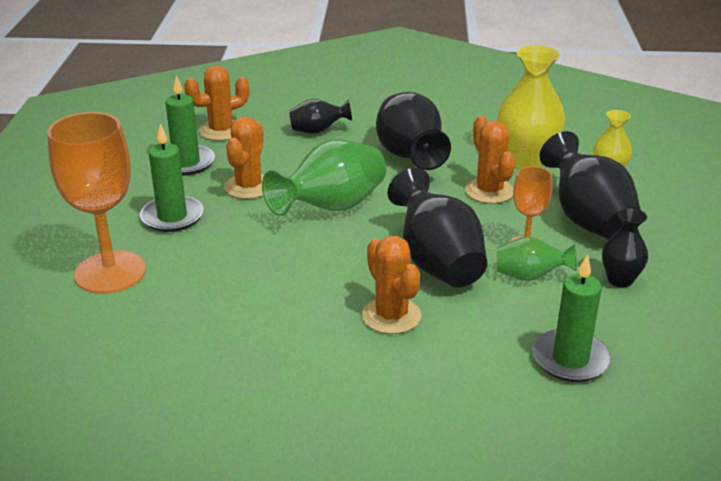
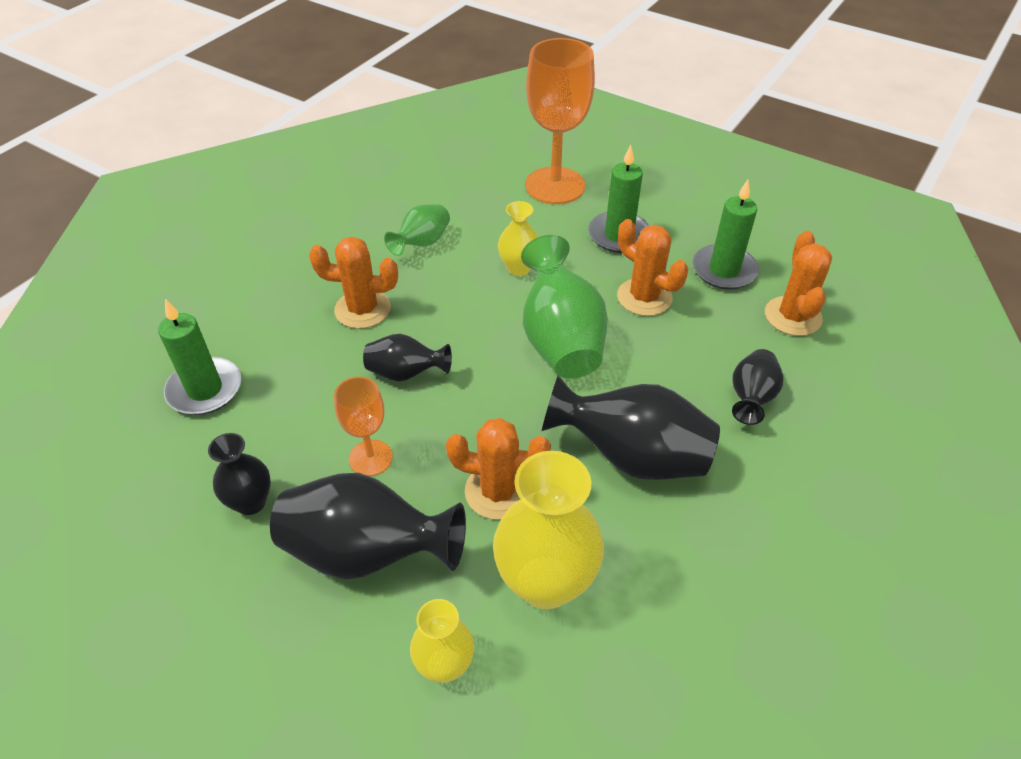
camera: 120 degrees right, 15 degrees up
black vase [387,168,487,287] -> black vase [363,334,452,382], size x0.56
green vase [497,237,577,281] -> green vase moved to [384,204,450,256]
none -> yellow vase [498,201,538,276]

